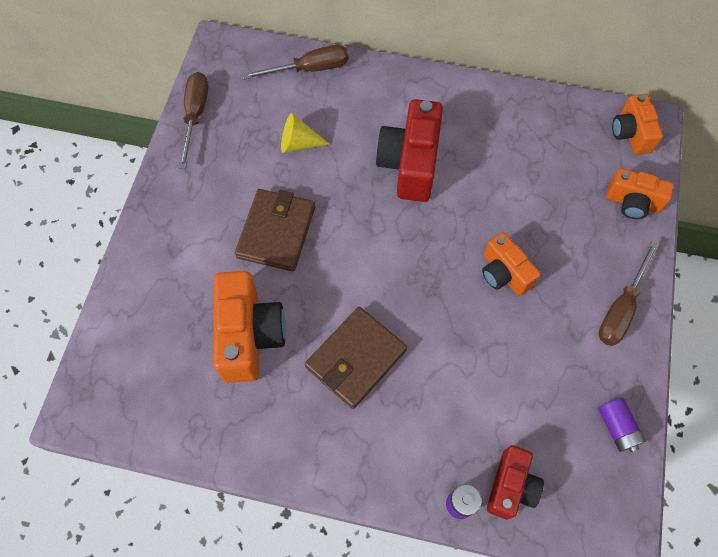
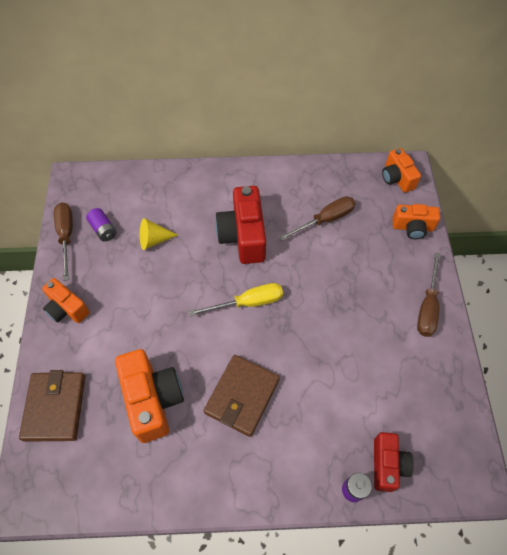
camera: 15 degrees left, 5 degrees down
brown wallet [235,189,315,272] -> brown wallet moved to [19,370,85,442]
brown screwdriver [242,45,348,79] -> brown screwdriver moved to [279,196,356,241]
orange camera [482,232,541,296] -> orange camera moved to [42,278,90,323]
purple battery [598,398,646,452] -> purple battery moved to [86,208,117,242]
none -> yellow screwdriver [189,283,283,316]

